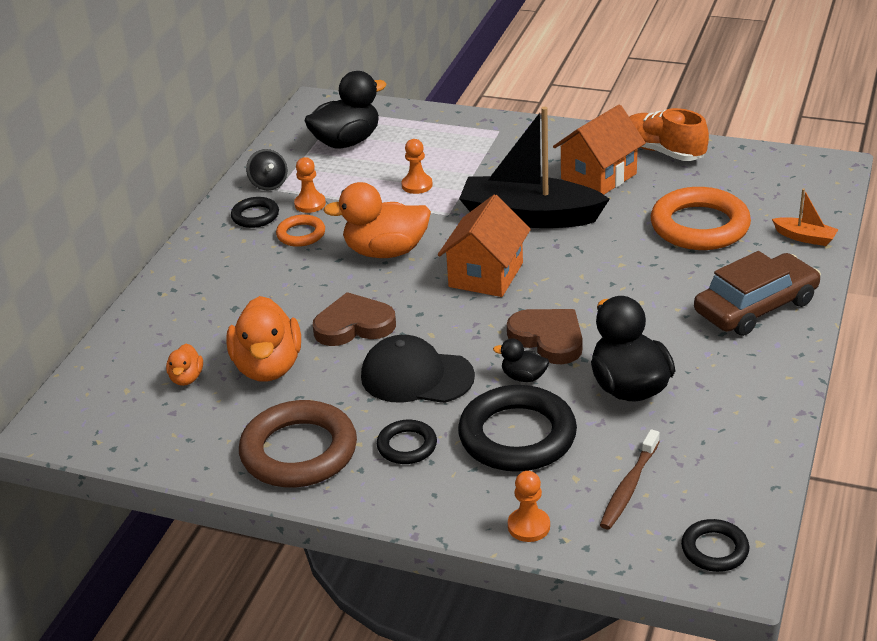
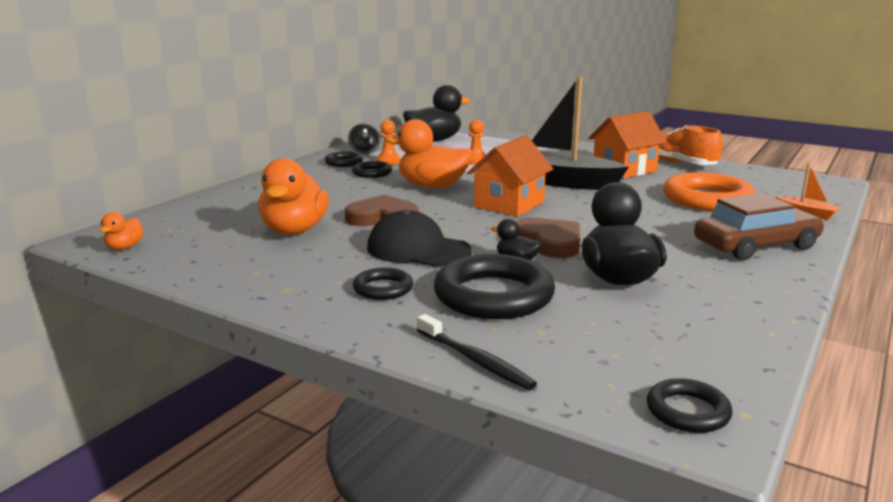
camera: 10 degrees right, 15 degrees down
orange duck [166,344,203,386] -> orange duck moved to [99,212,144,250]
brown ring [239,400,357,487] -> none
orange ring [276,215,325,247] -> black ring [352,161,392,178]
orange pawn [508,471,550,542] -> black toothbrush [417,314,537,390]
brown toothbrush [600,429,660,530] -> none

